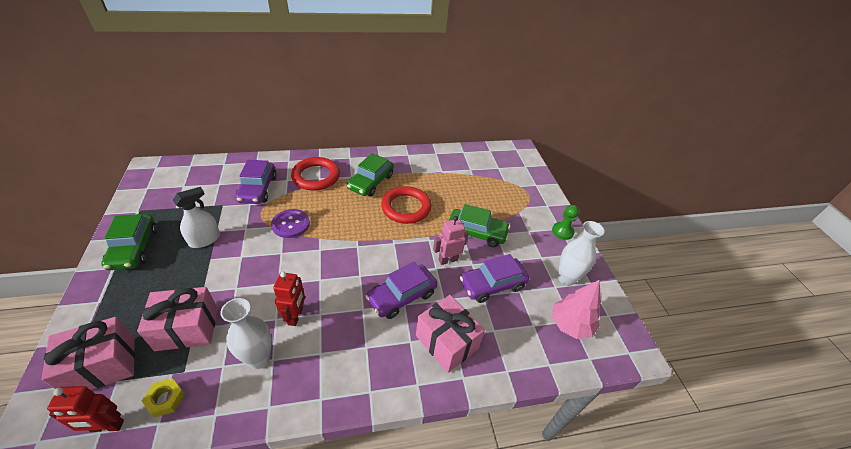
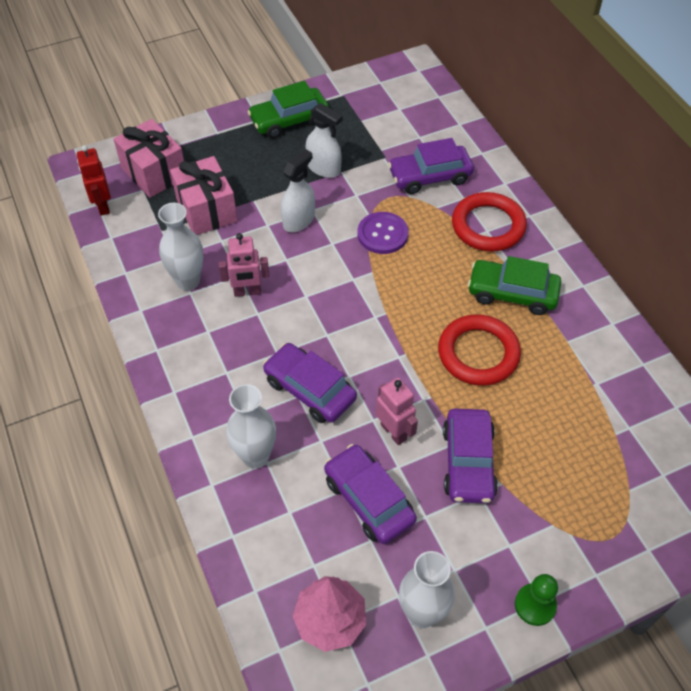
camera: 80 degrees right, 10 degrees up
yellow nut [142,378,185,417] -> none
red robot [273,272,305,326] -> pink robot [219,233,269,297]
pink gift [416,295,485,373] -> white vase [226,384,276,469]
green car [449,204,510,247] -> purple car [443,409,498,503]
none -> white spray bottle [281,149,315,232]

